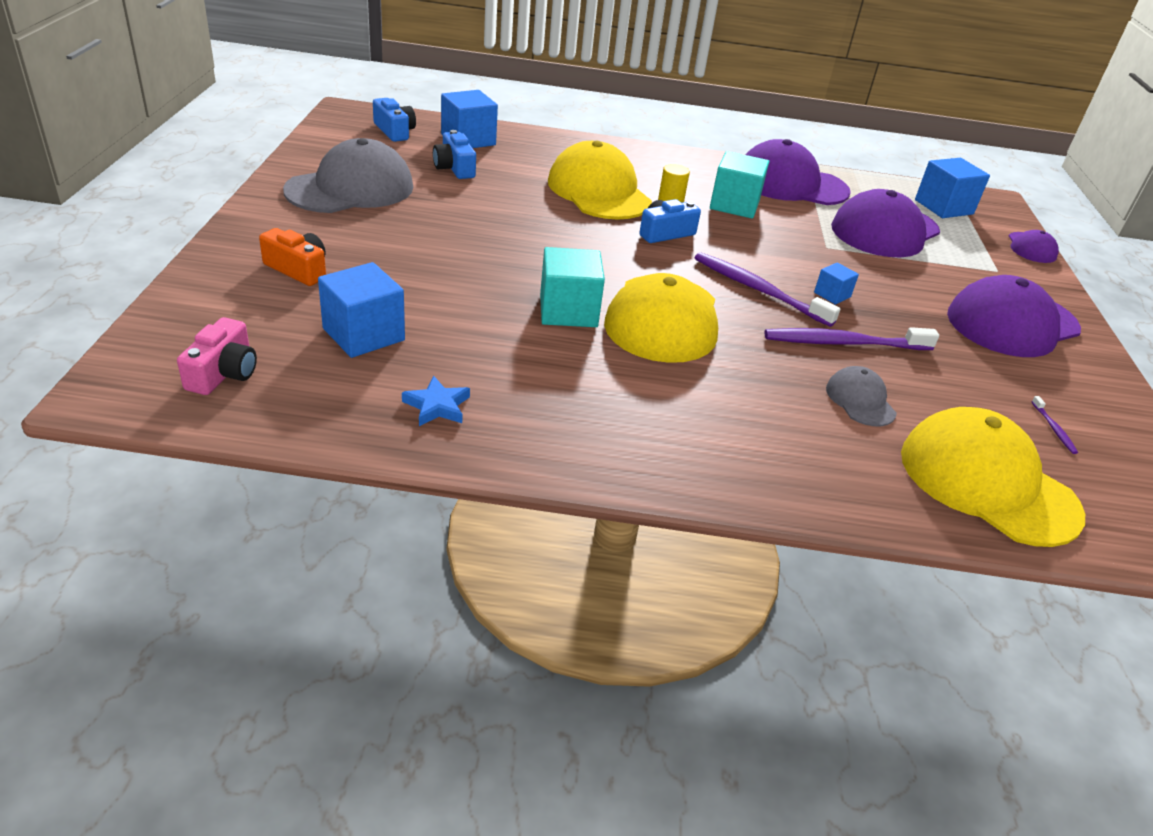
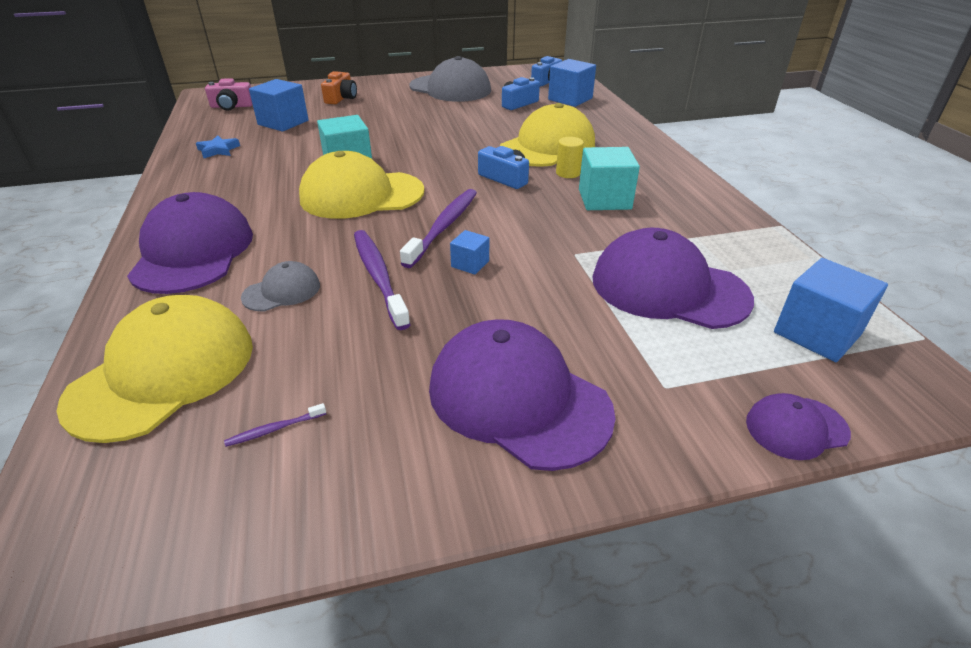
camera: 75 degrees right, 0 degrees up
purple cap [746,139,851,205] -> purple cap moved to [127,192,253,294]

